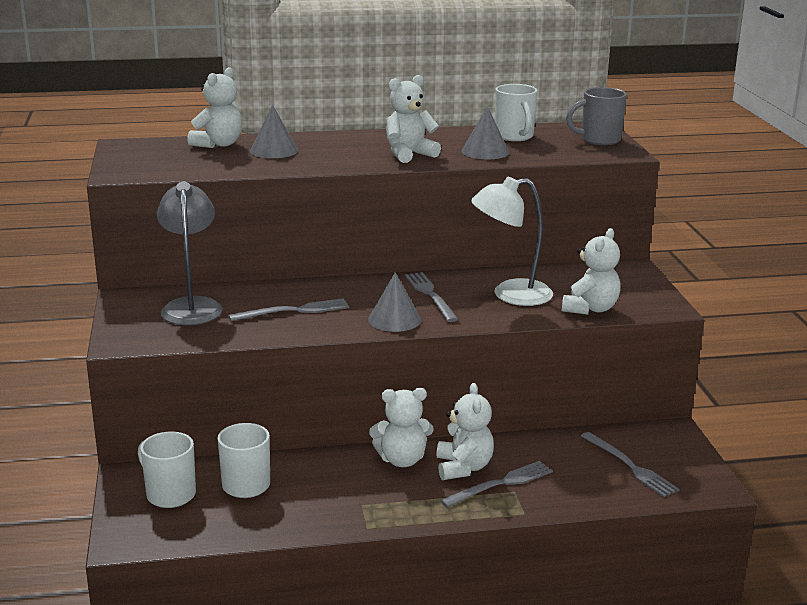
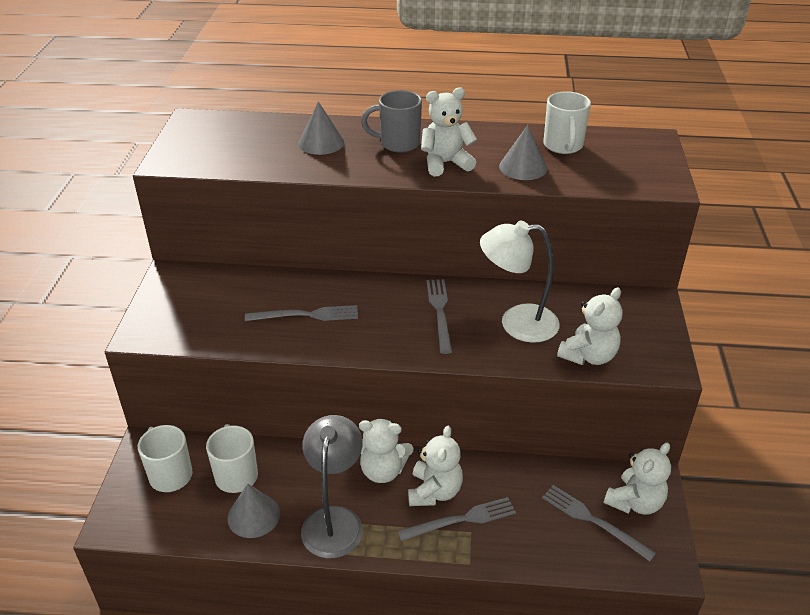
camera: 15 degrees right, 15 degrees up
grey lamp [157,182,223,325] -> grey lamp moved to [301,415,363,559]
white teddy bear [187,67,242,148] -> white teddy bear moved to [604,443,671,515]
grey cone [368,272,421,332] -> grey cone moved to [227,483,280,538]
grey mug [566,87,627,145] -> grey mug moved to [361,90,422,153]
grey fork [581,432,680,497] -> grey fork turned 150 degrees clockwise [542,485,656,561]

